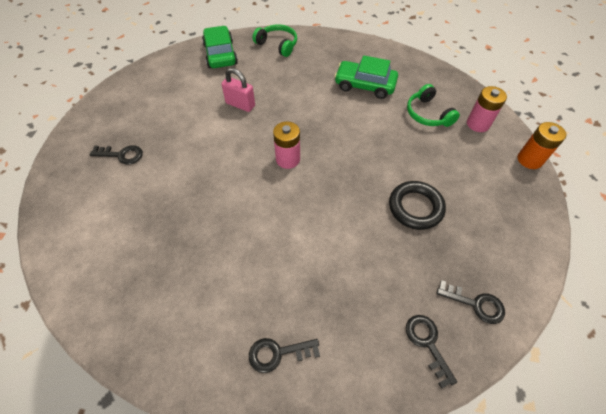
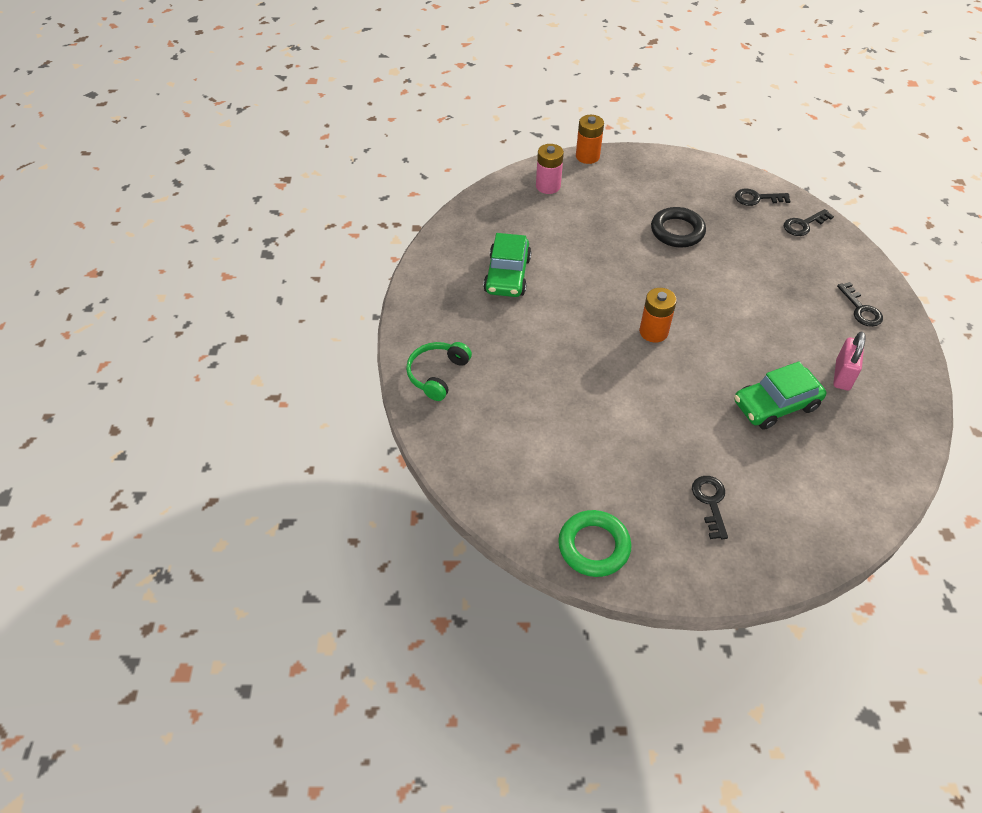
camera: 100 degrees left, 5 degrees down
green car [202,26,238,68] -> green car moved to [734,361,826,430]
pink padlock [221,68,255,112] -> pink padlock moved to [833,331,866,391]
pink battery [273,121,300,169] -> orange battery [639,288,677,342]
green headphones [407,84,460,127] -> none
black key [437,280,505,324] -> black key turned 105 degrees counterclockwise [735,189,791,206]
none -> green ring [558,510,631,577]

